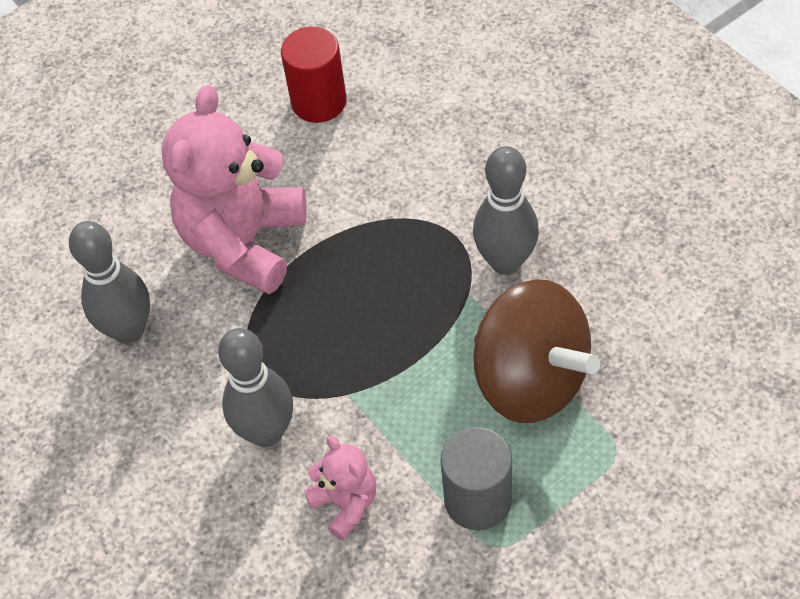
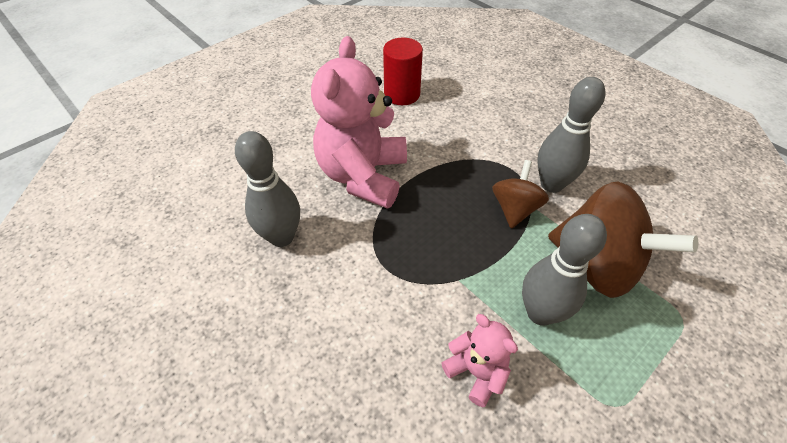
camera: 10 degrees left, 5 degrees down
grey bowling pin [218,328,293,447] -> grey bowling pin moved to [522,214,607,326]
grey cylinder [440,427,512,530] -> none
none -> brown spinning top [492,160,549,229]

